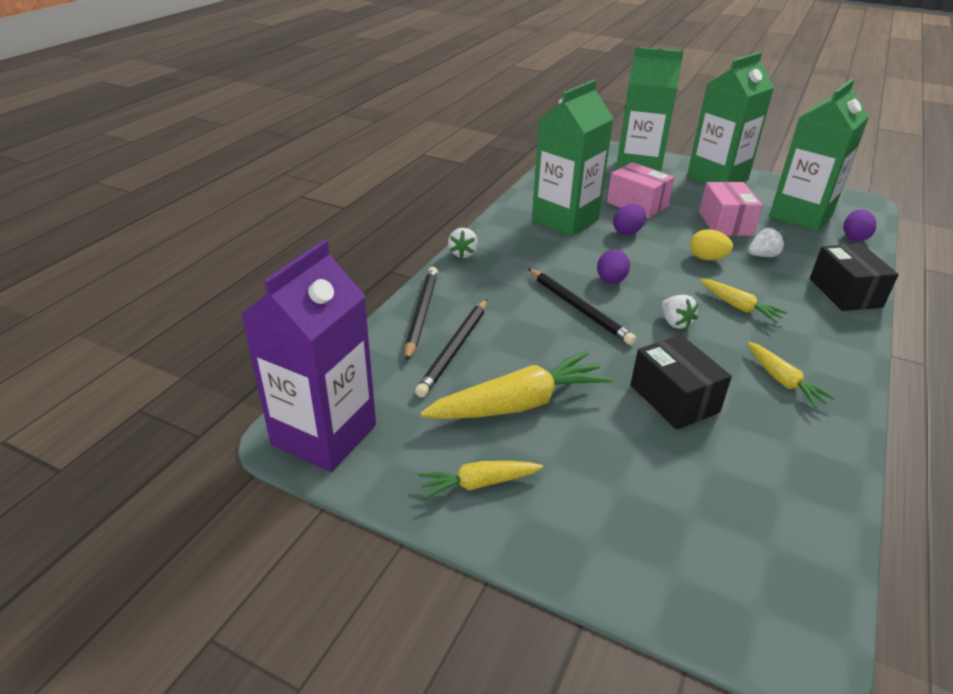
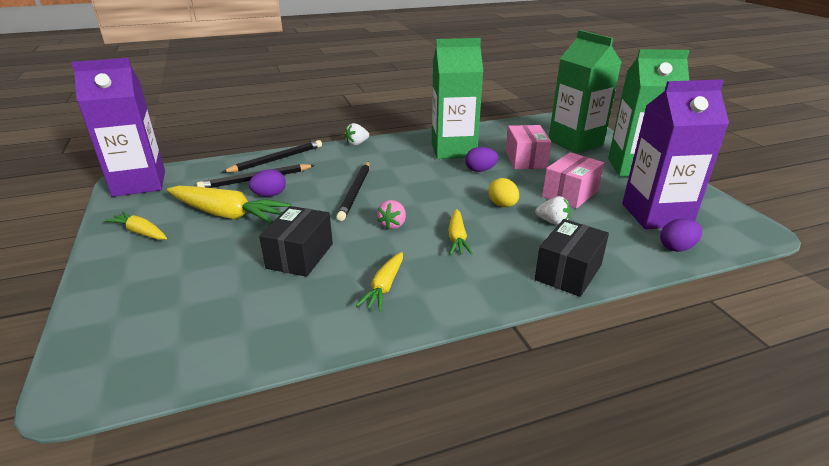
camera: 45 degrees right, 5 degrees down
purple egg [597,249,630,284] -> purple egg moved to [249,169,286,197]
white strawberry [661,295,698,329] -> pink strawberry [377,200,406,230]
green carton [769,79,869,232] -> purple carton [622,79,729,229]

